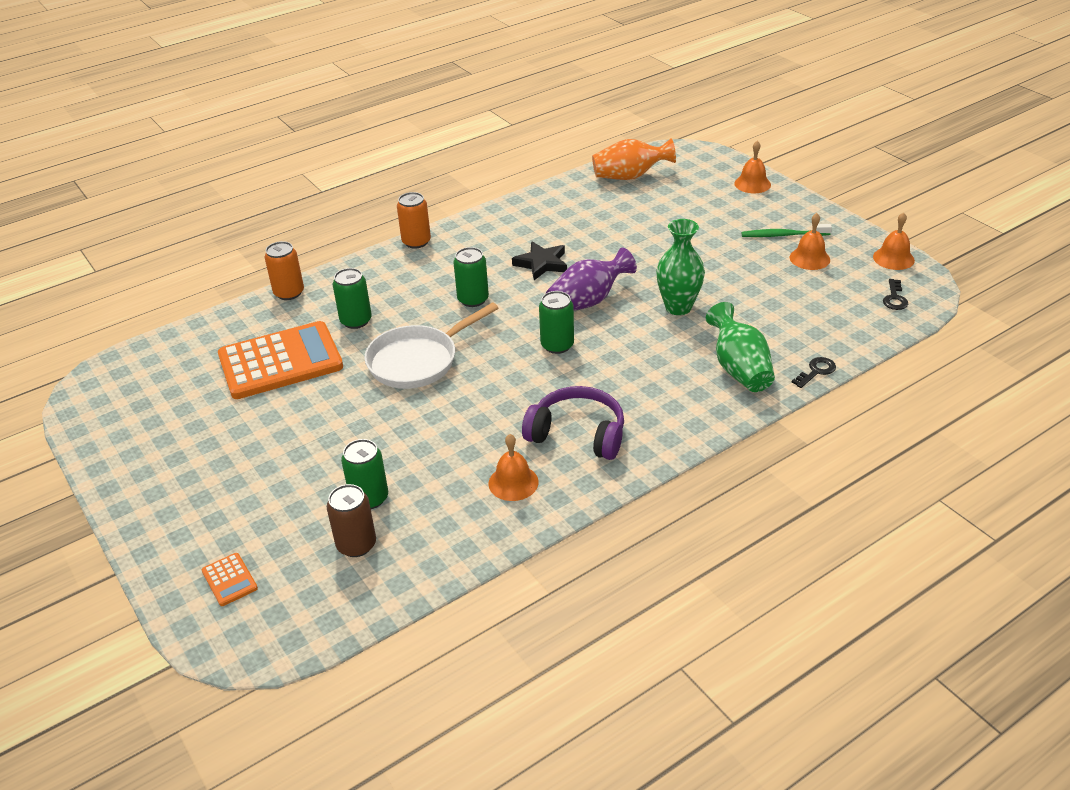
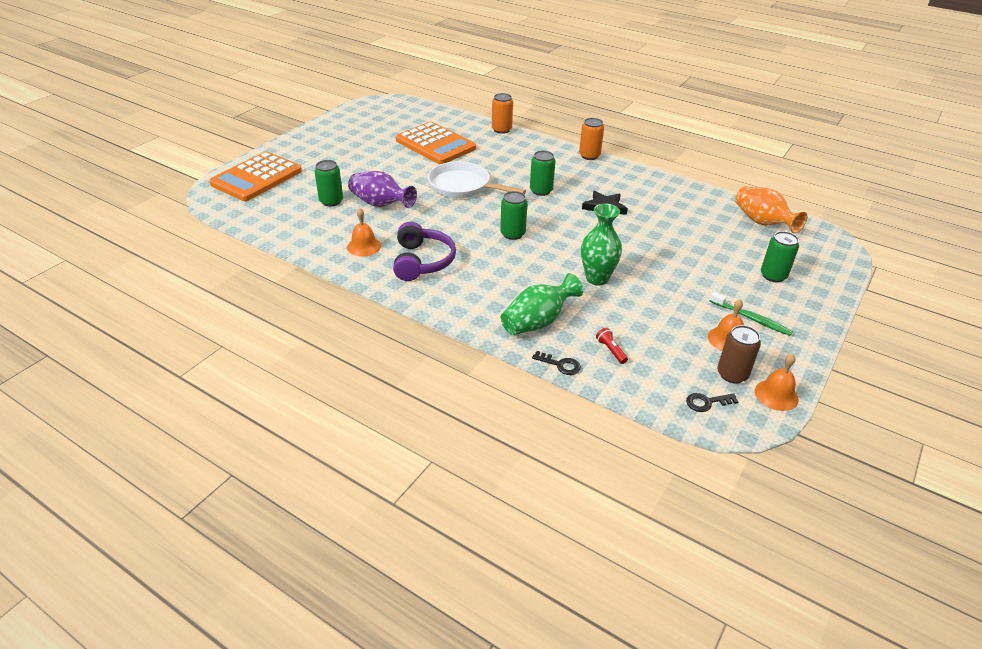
camera: 65 degrees right, 0 degrees up
orange calculator [202,553,258,606] -> orange calculator [209,151,302,201], size x2.48
brown can [327,484,376,557] -> brown can moved to [717,325,761,384]
green can [333,268,372,329] -> green can moved to [761,231,799,282]
purple vase [546,248,637,311] -> purple vase moved to [348,171,417,208]
orange bell [734,141,771,193] -> none
green toothbrush [742,224,832,237] -> green toothbrush turned 150 degrees clockwise [709,292,793,336]
none -> red flashlight [596,328,628,364]

